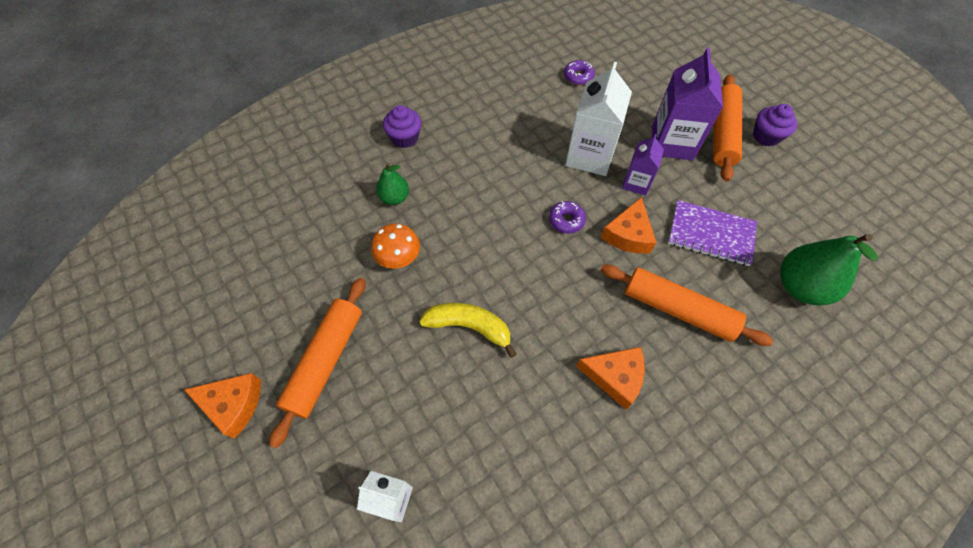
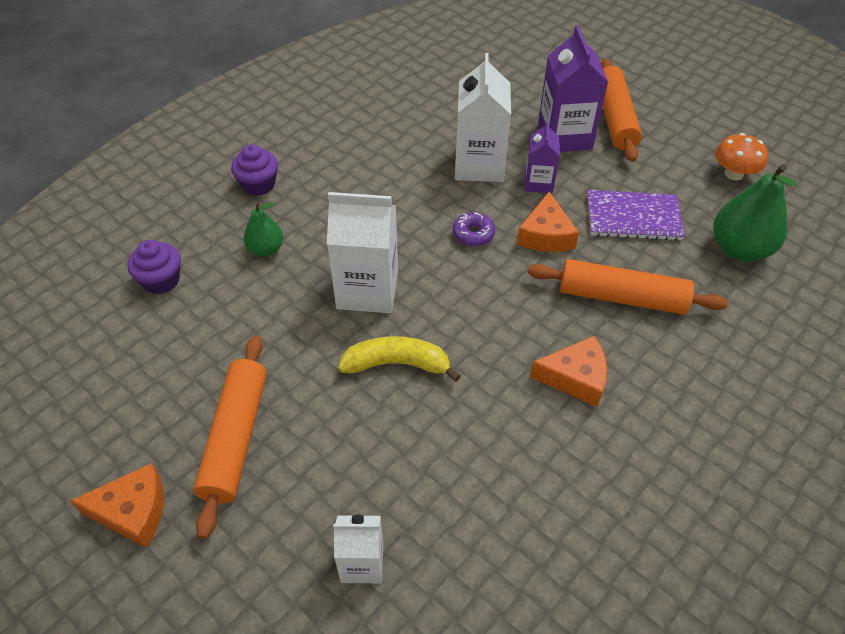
camera: 15 degrees left, 10 degrees down
orange mushroom [371,224,420,269] -> orange mushroom moved to [715,133,768,180]
purple donut [564,60,595,85] -> none
purple cupcake [753,104,797,146] -> purple cupcake moved to [127,240,181,294]
none -> white carton [327,192,398,313]

